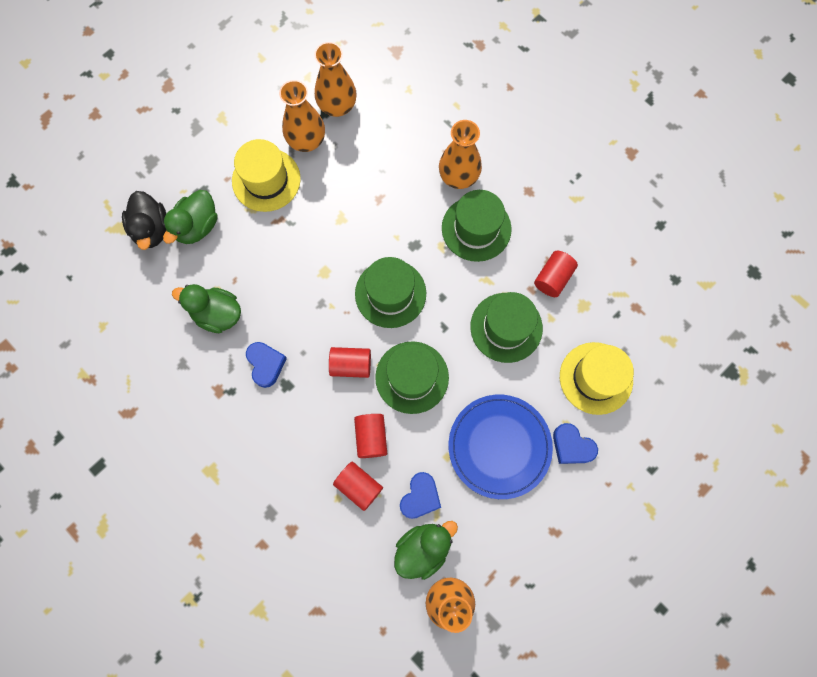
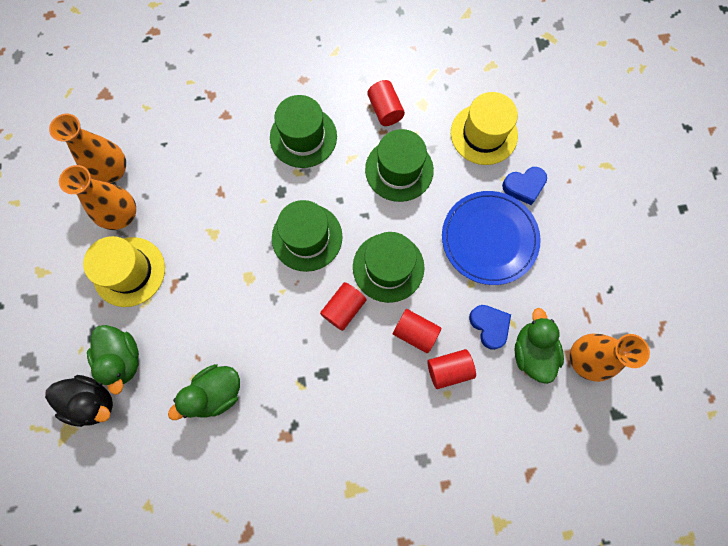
camera: 55 degrees left, 0 degrees up
blue heart [246,342,287,388] -> none
orange vase [439,120,482,189] -> none

